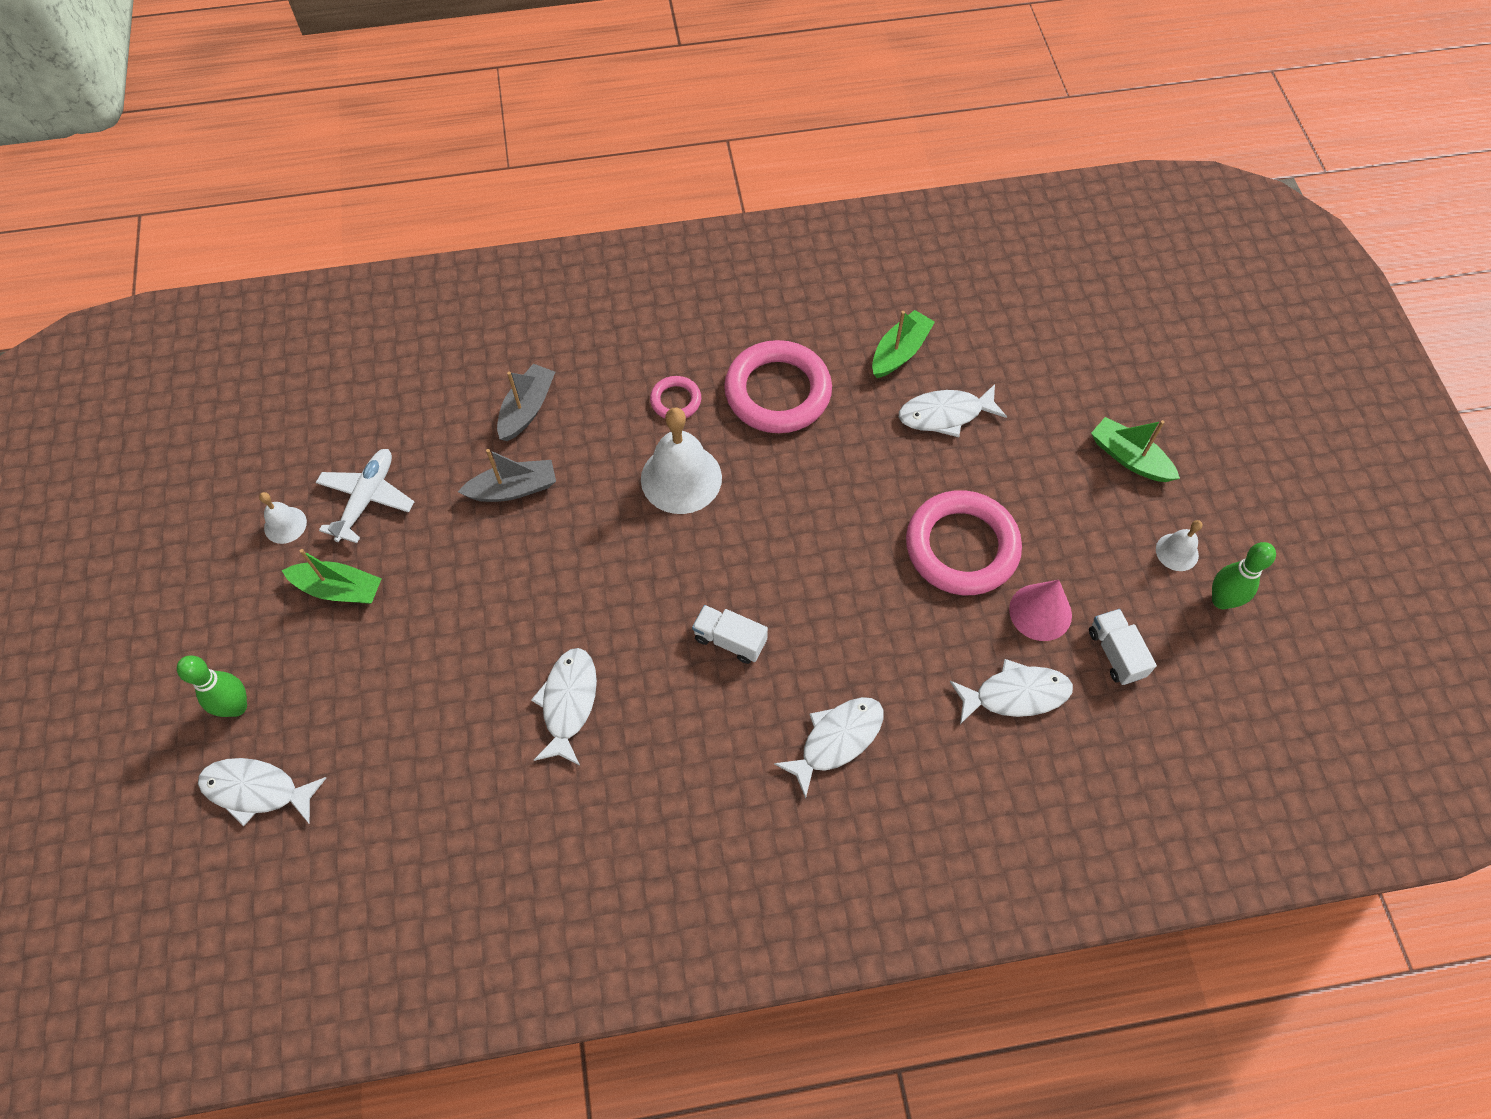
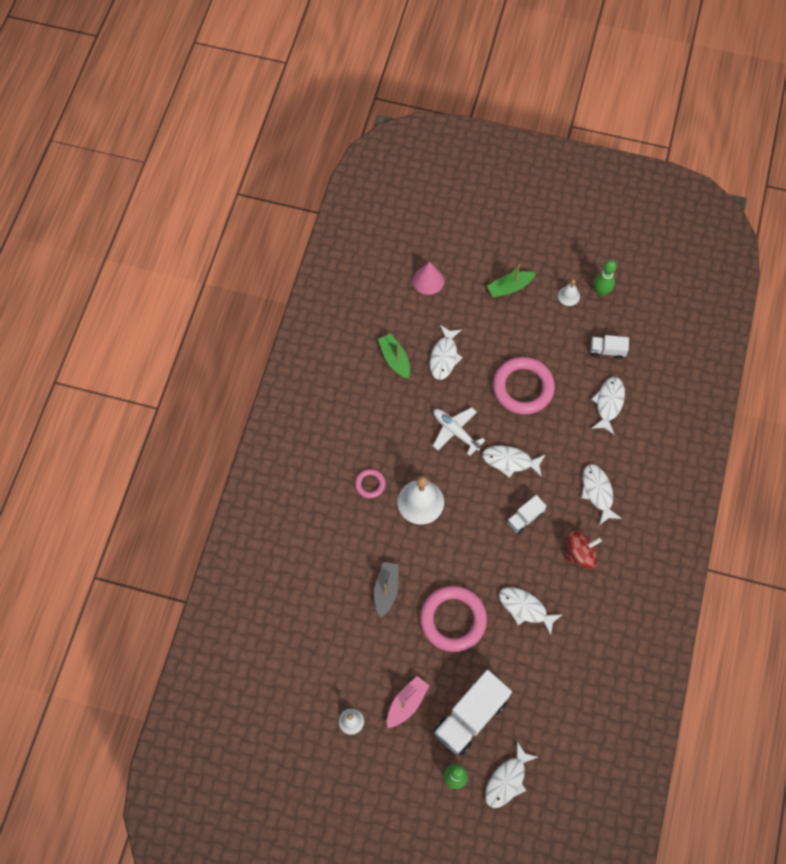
camera: 65 degrees left, 5 degrees up
green boat [282,549,382,604] -> pink boat [387,676,429,728]
white plane [316,449,414,543] -> white plane moved to [433,407,485,456]
grey boat [497,364,555,441] -> none
pink ring [724,340,832,433] -> pink ring moved to [420,586,487,652]
pink cone [1009,580,1072,641] -> pink cone moved to [413,262,444,295]
none -> white truck [434,670,512,755]
none -> white fish [482,445,545,478]
none -> red spinning top [565,531,602,569]

